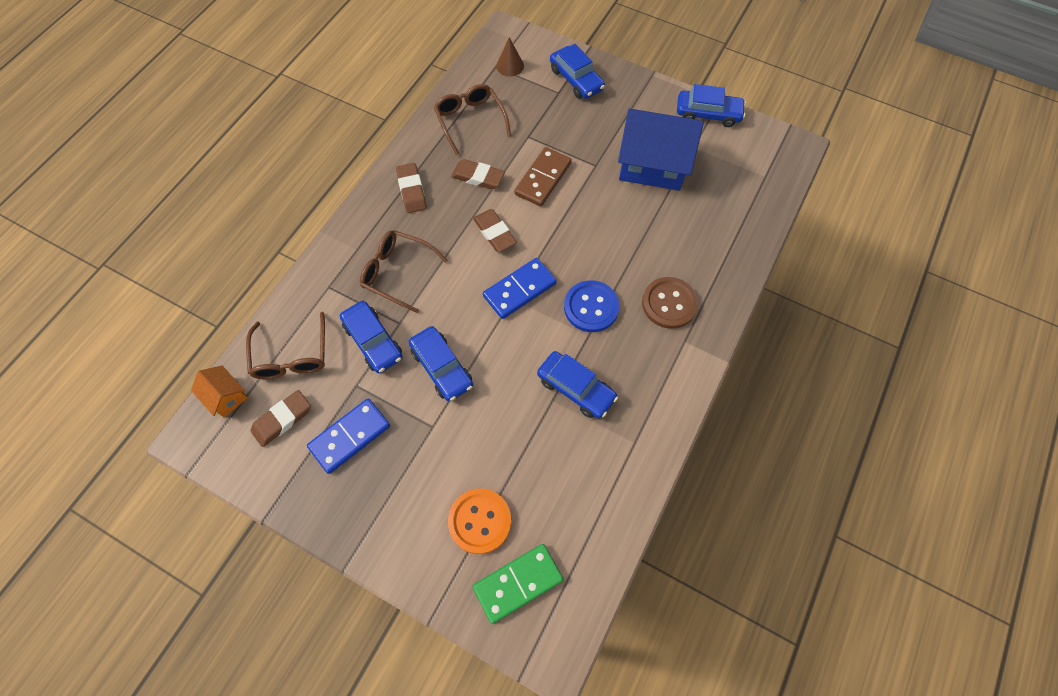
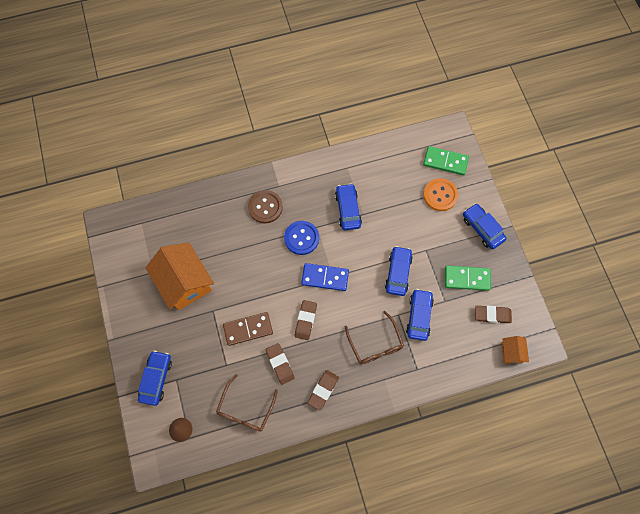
camera: 135 degrees left, 5 degrees up
brown glasses [246,312,325,379] -> none
blue domino [307,399,390,474] -> green domino [445,266,491,291]
blue house [618,109,704,191] -> orange house [146,243,214,310]
blue car [677,84,746,127] -> blue car moved to [463,203,507,249]

